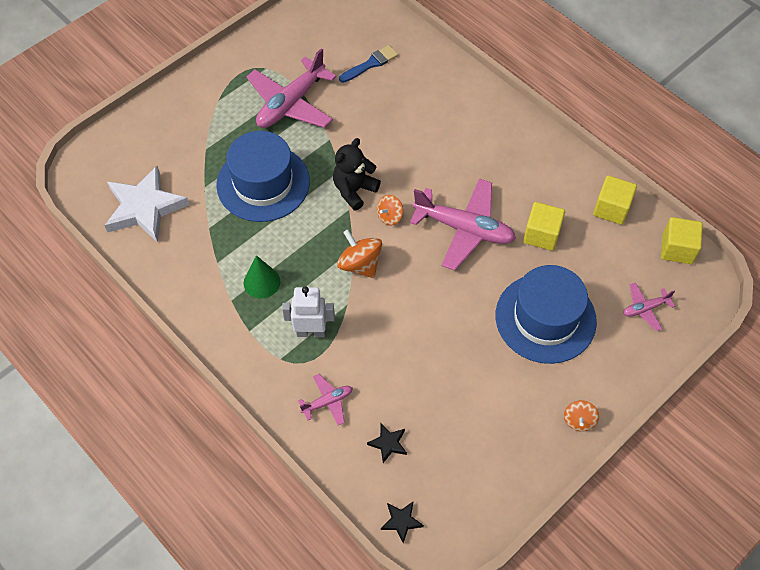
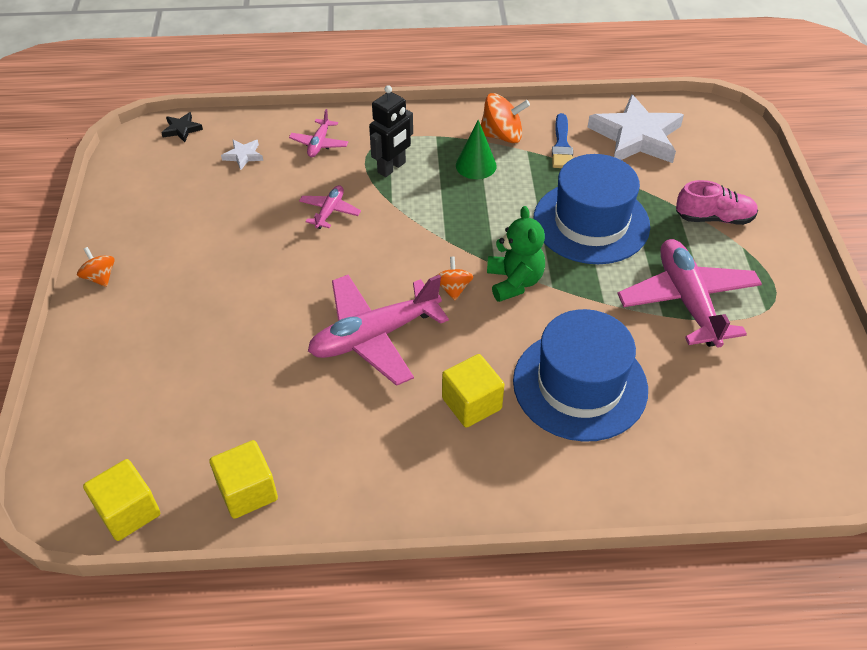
camera: 130 degrees right, 10 degrees down
white robot [282,286,335,337] -> black robot [369,85,413,177]
black teddy bear [333,138,381,211] -> green teddy bear [487,206,545,302]
orange spinning top [337,230,382,278] -> orange spinning top moved to [481,93,530,143]
blue brush [339,45,398,83] -> blue brush moved to [552,113,573,168]
black star [367,423,407,463] -> white star [221,140,263,170]
blue hat [495,265,597,364] -> blue hat moved to [513,309,648,442]
yellow cube [523,202,565,251] -> yellow cube moved to [442,354,505,428]
pink plane [623,282,675,331] -> pink plane moved to [299,185,361,229]
none -> pink shoe [676,180,758,225]

